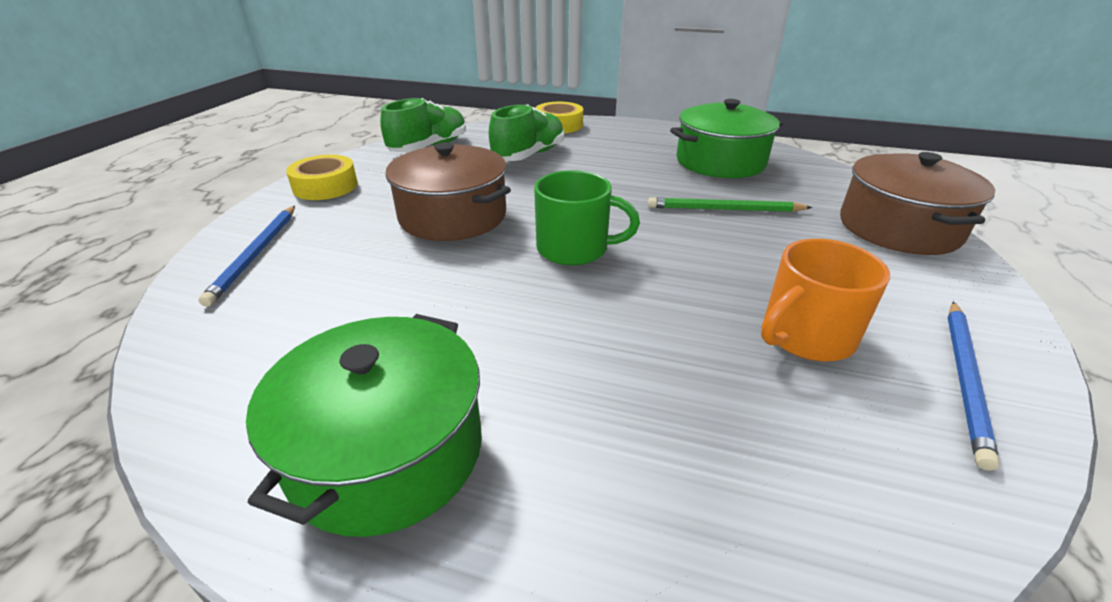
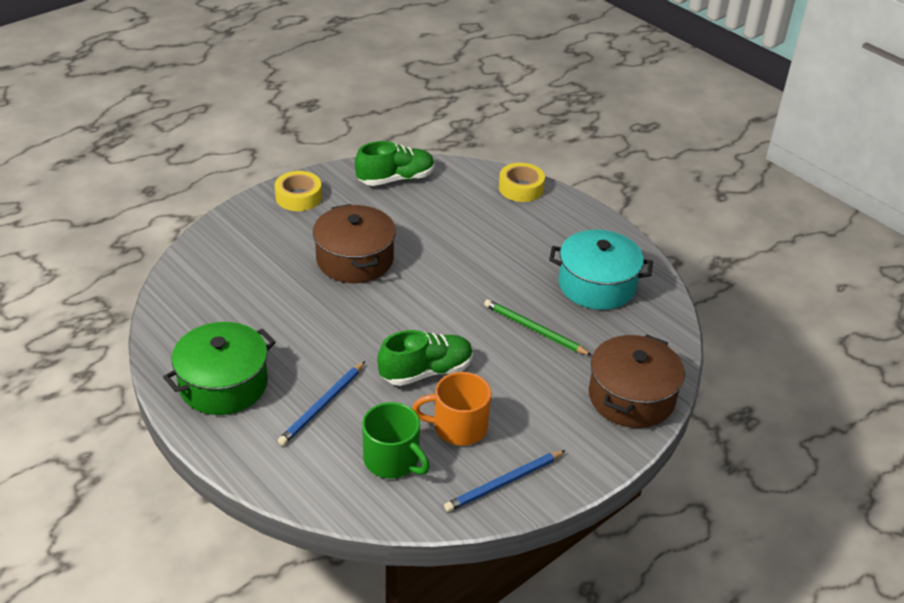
camera: 30 degrees right, 5 degrees up
blue pencil [198,206,295,307] -> blue pencil moved to [278,361,365,446]
green shoe [489,104,565,161] -> green shoe moved to [377,330,473,386]
green mug [534,170,640,266] -> green mug moved to [362,402,430,478]
green pot [670,99,783,178] -> turquoise pot [549,230,653,310]

